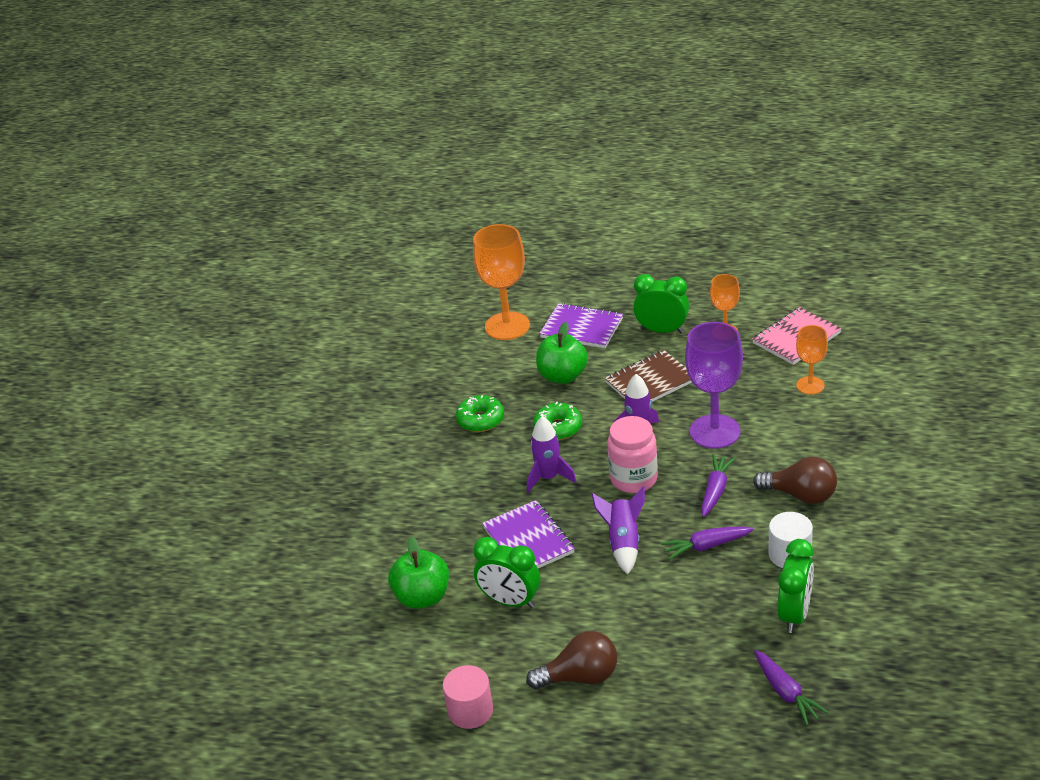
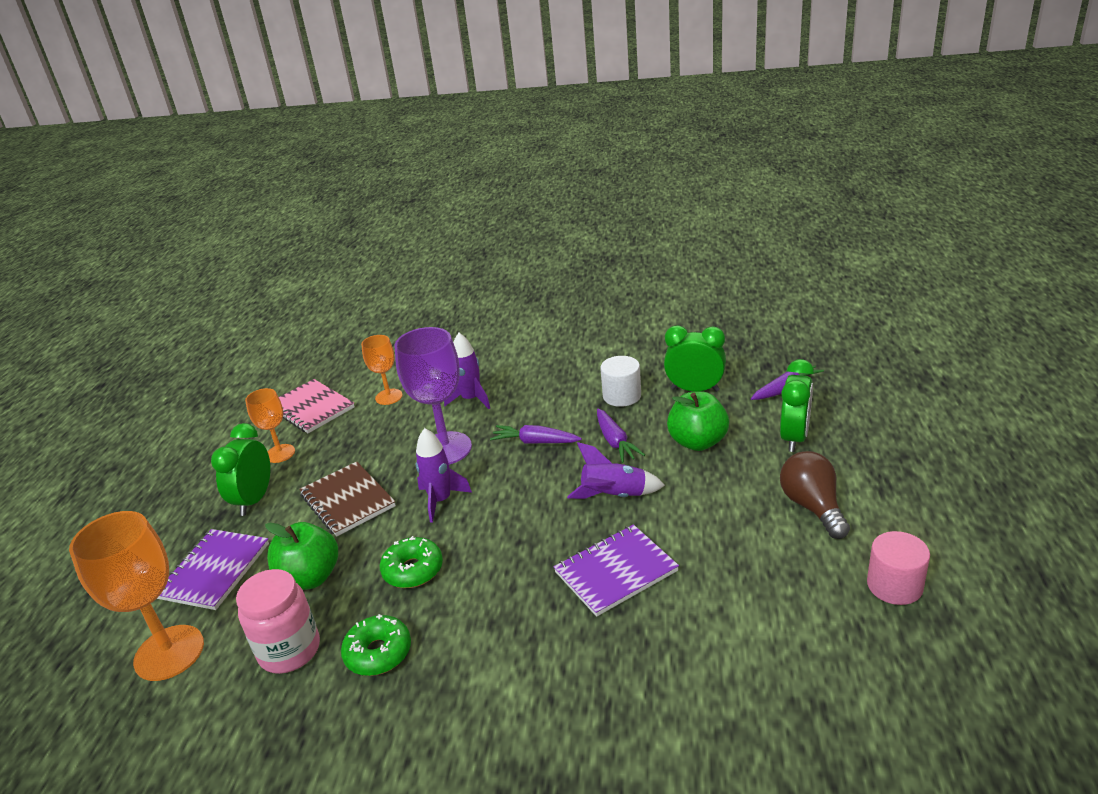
camera: 95 degrees left, 5 degrees down
green apple [388,536,449,609] -> green apple moved to [667,392,729,451]
green clock [473,537,540,608] -> green clock moved to [780,359,814,452]
purple rocket [527,416,577,493] -> purple rocket moved to [444,333,490,409]
pink jar [607,416,658,493] -> pink jar moved to [236,569,320,674]
brown light bulb [753,457,837,504] -> none

